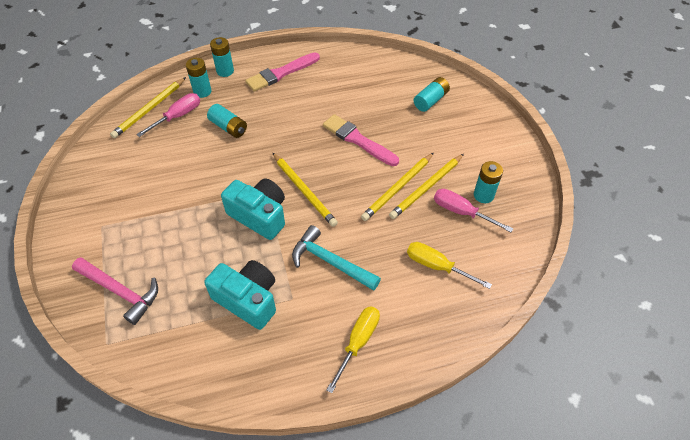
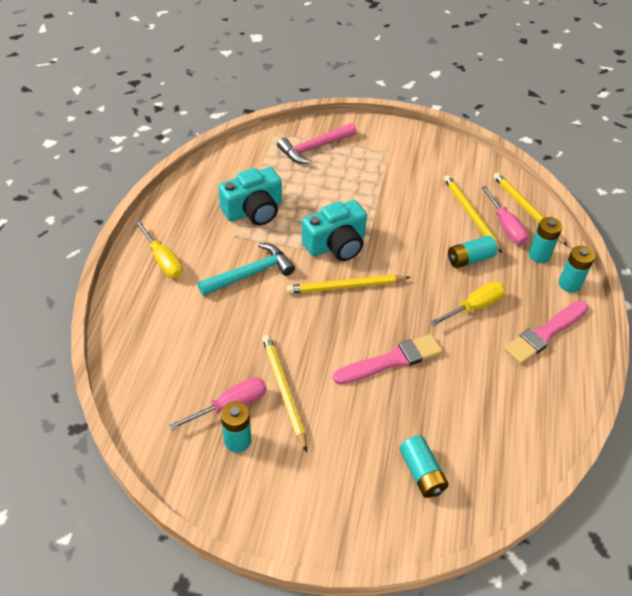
camera: 115 degrees right, 5 degrees down
pink brush [245,52,320,91] -> pink brush turned 120 degrees counterclockwise [504,301,589,364]
yellow pencil [361,153,434,221] -> yellow pencil moved to [444,175,502,253]
yellow screwdriver [407,242,492,289] -> yellow screwdriver moved to [429,281,506,326]

